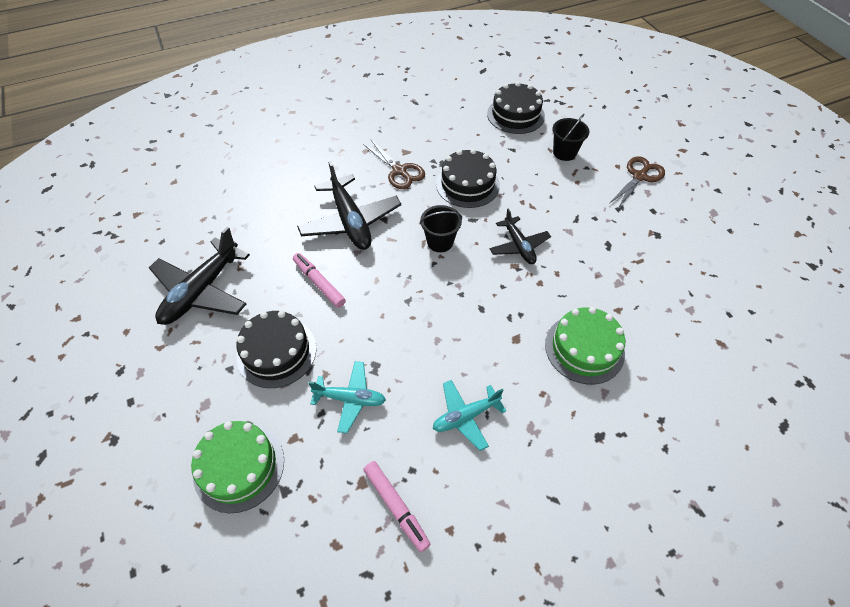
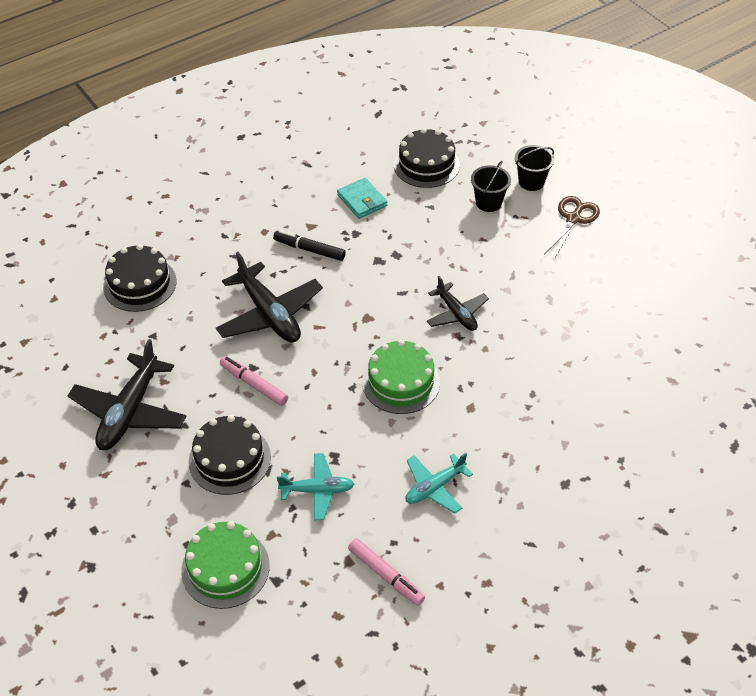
camera: 10 degrees left, 5 degrees down
brown scissors [363,139,425,189] -> black marker [273,230,346,261]
black bucket [420,205,462,252] -> black bucket moved to [515,145,554,191]
black cake [436,149,500,208] -> black cake moved to [103,244,176,312]
green cake [545,307,625,384] -> green cake moved to [362,340,440,414]
none -> turquoise wallet [337,178,387,219]

